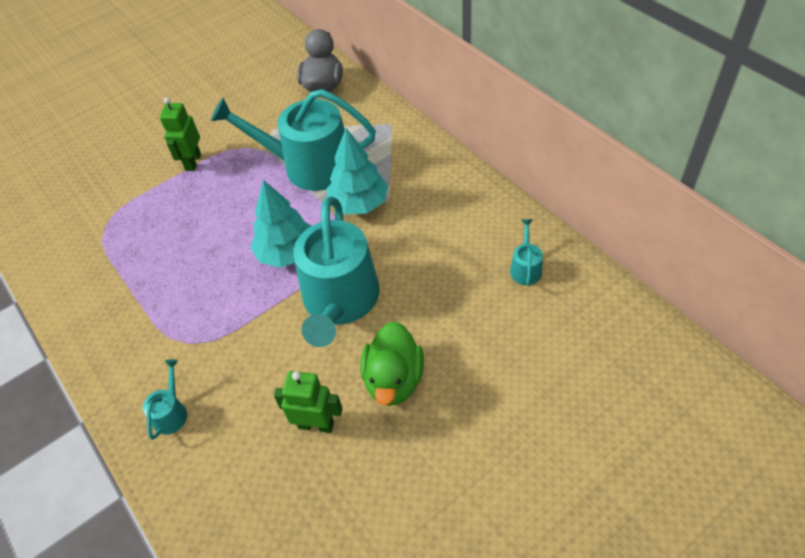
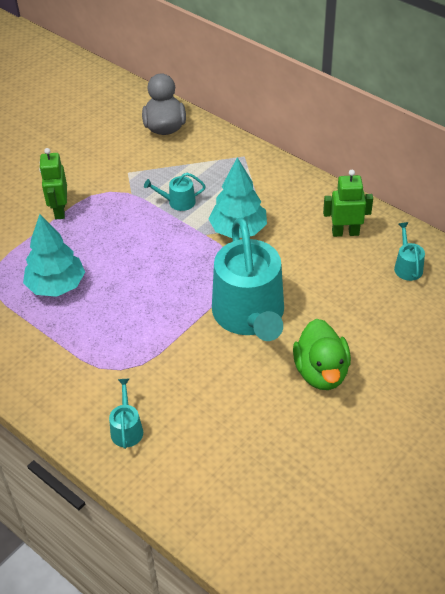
camera: 15 degrees left, 5 degrees down
turquoise watering can [211,89,376,191] -> turquoise watering can [144,173,206,211], size x0.41
turquoise tree [250,180,311,268] -> turquoise tree moved to [23,214,85,297]
green robot [274,371,342,433] -> green robot moved to [323,170,373,237]

